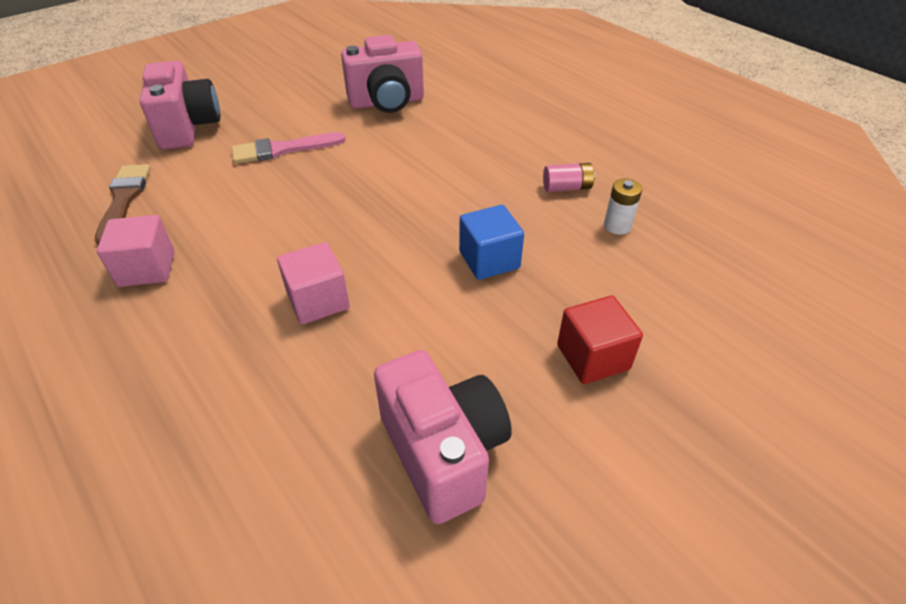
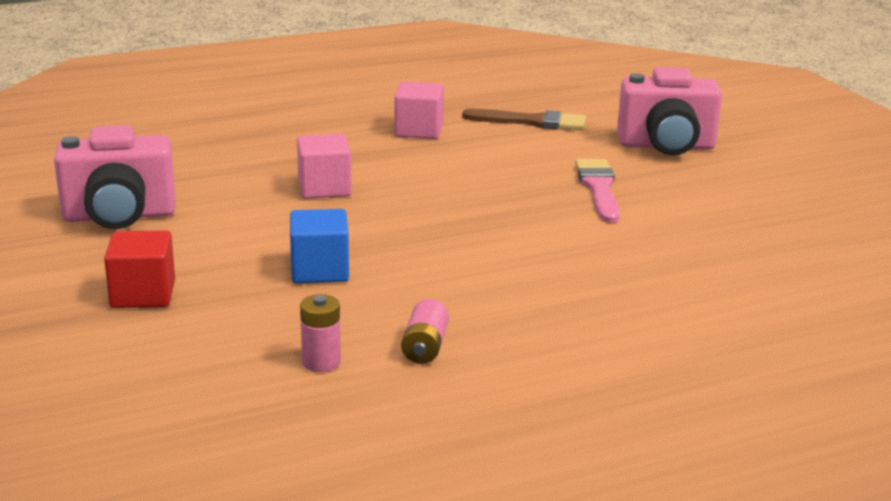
camera: 105 degrees right, 20 degrees down
pink camera [341,35,424,113] -> none
white battery [604,178,642,235] -> pink battery [300,294,341,372]

